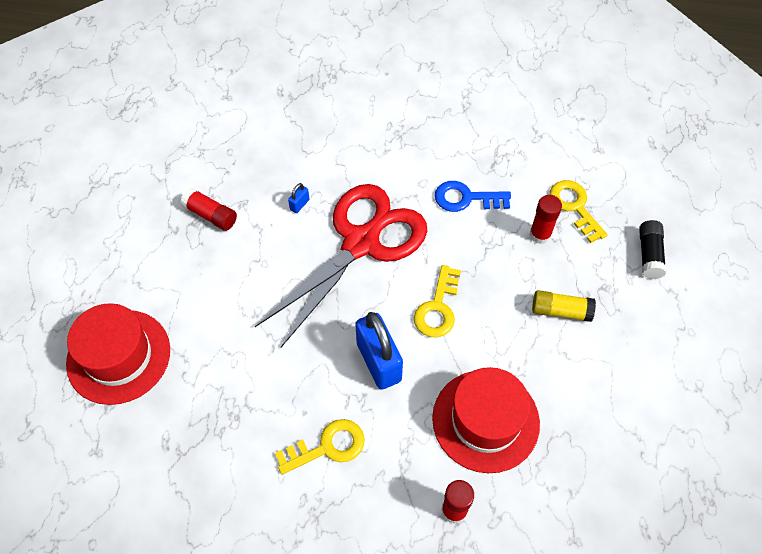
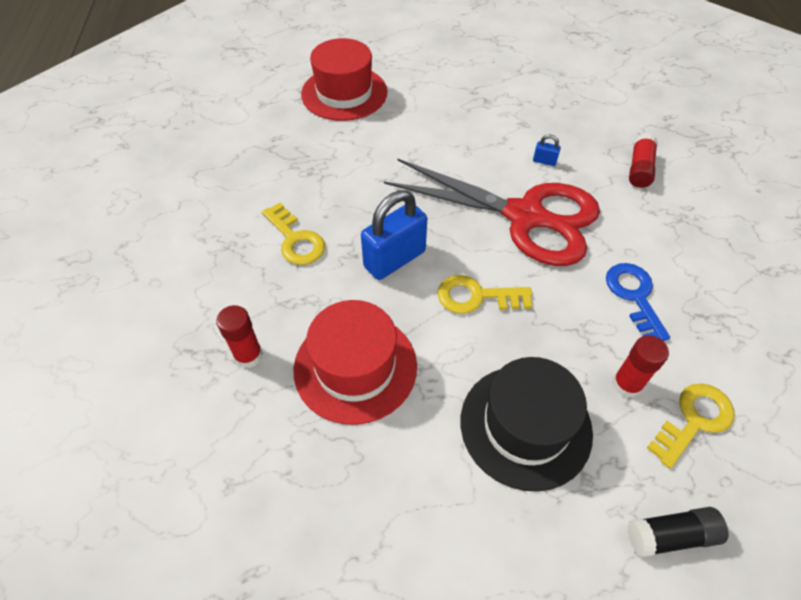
camera: 75 degrees right, 5 degrees down
red glue stick [180,188,237,231] -> red glue stick moved to [629,133,658,188]
yellow glue stick [532,290,596,322] -> black hat [461,357,593,492]

